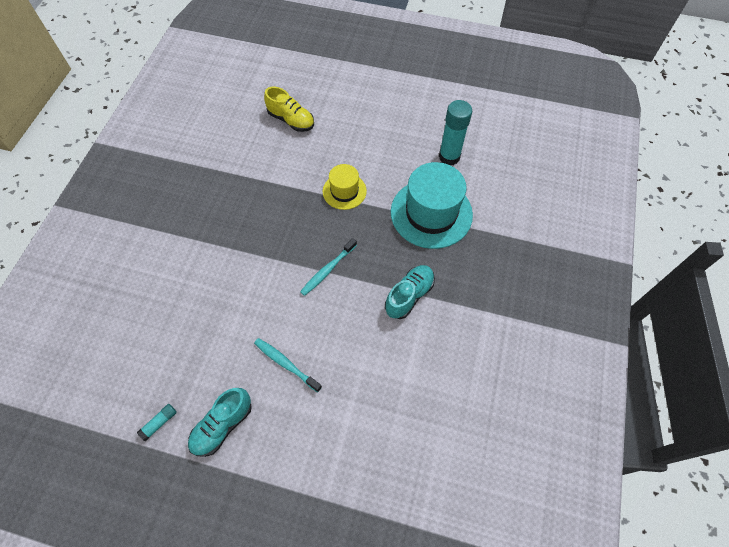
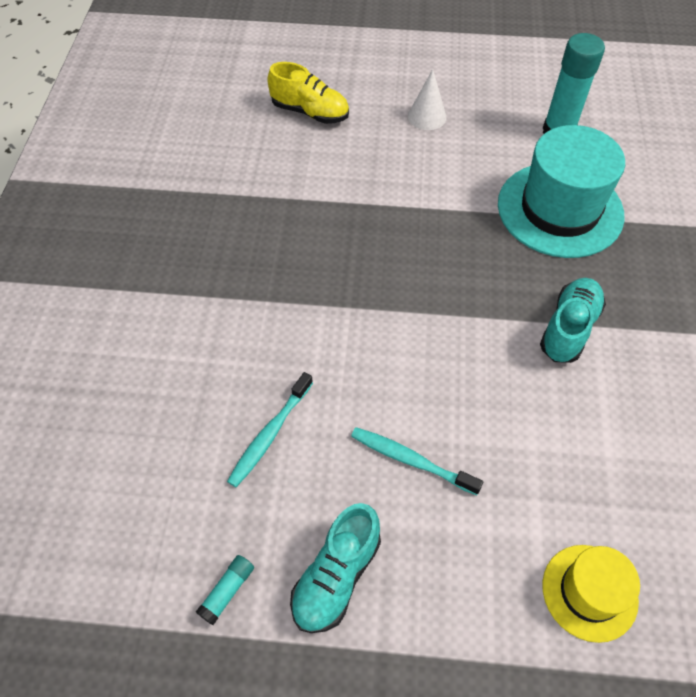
camera: 10 degrees left, 5 degrees down
turquoise toothbrush [300,238,357,296] -> turquoise toothbrush moved to [227,372,313,487]
yellow hat [323,164,367,210] -> yellow hat moved to [542,545,640,643]
none -> white cone [408,69,447,130]

